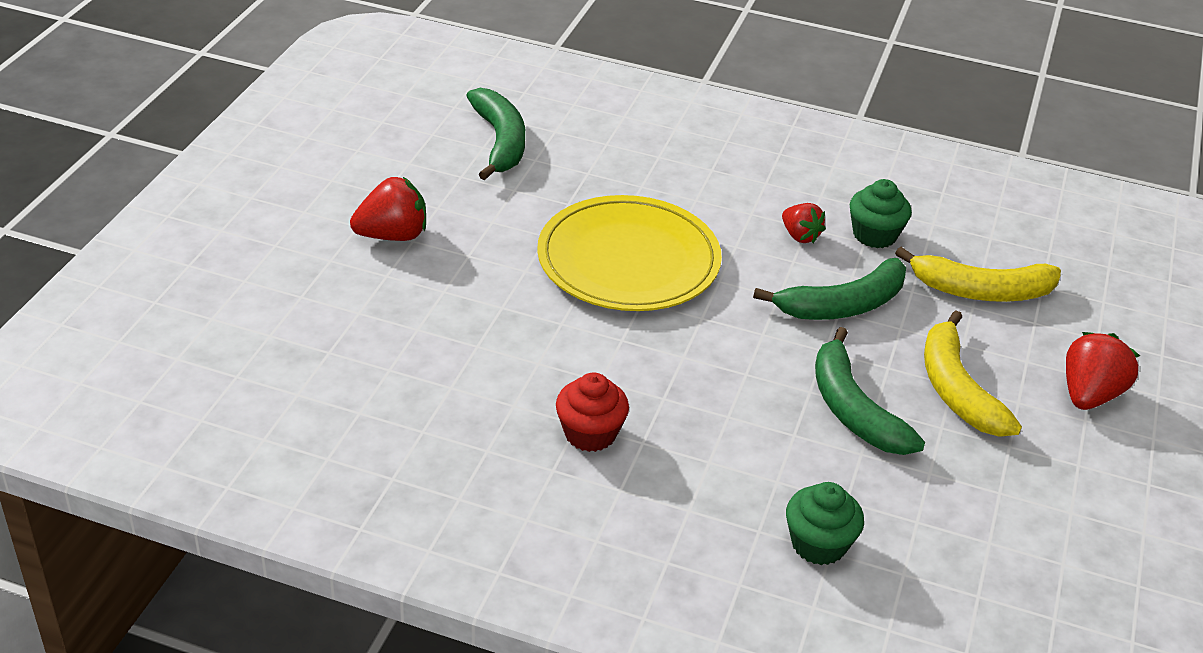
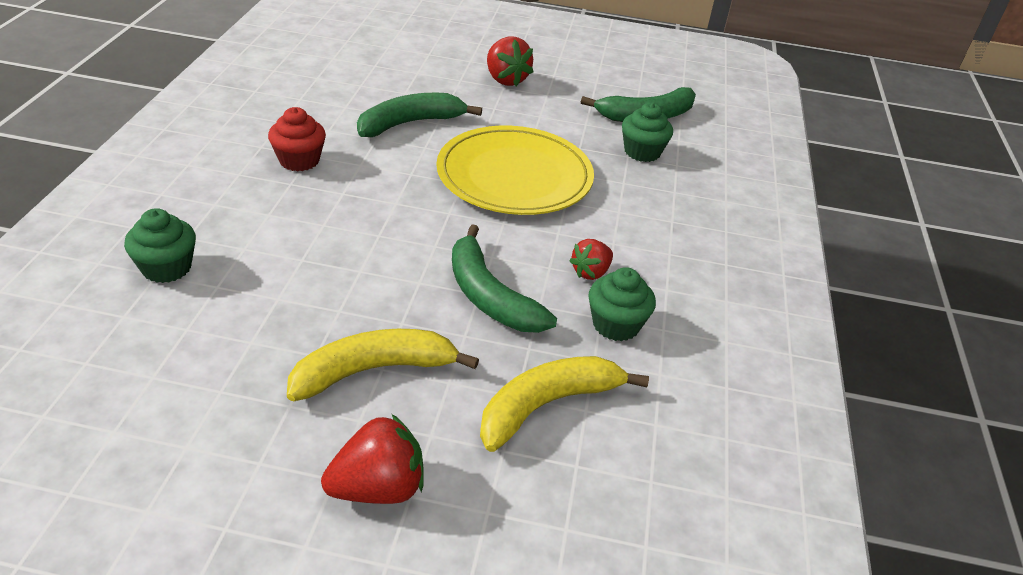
camera: 80 degrees right, 0 degrees up
green banana [815,327,925,455] -> green banana moved to [357,93,482,137]
yellow banana [895,247,1061,302] -> yellow banana turned 60 degrees clockwise [480,356,649,452]
red strawberry [1066,332,1140,410] -> red strawberry turned 45 degrees counterclockwise [321,414,424,504]
none -> green cupcake [622,103,673,162]

